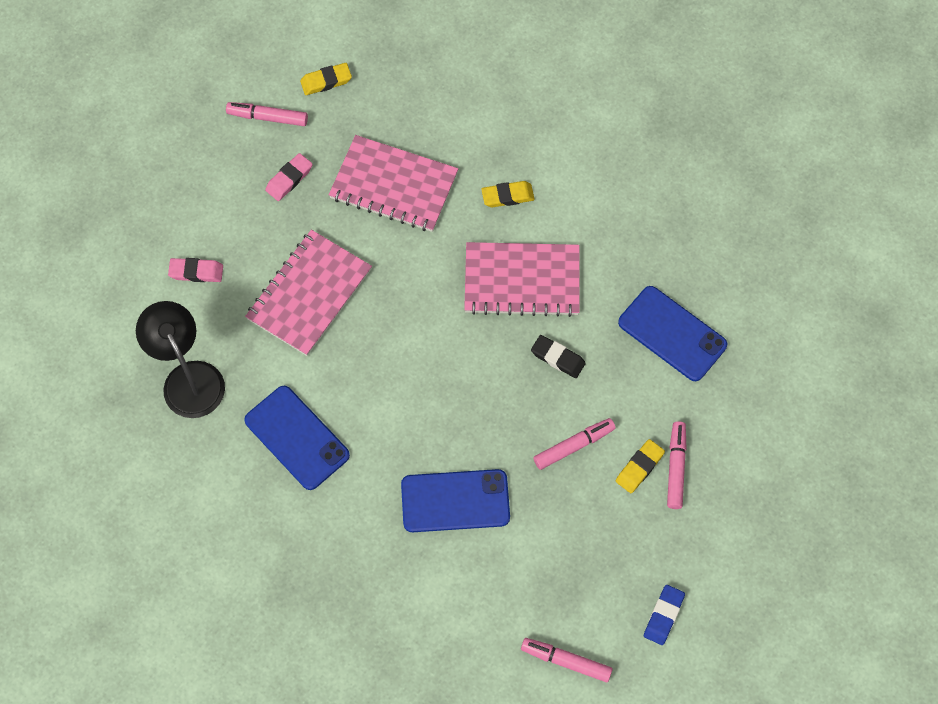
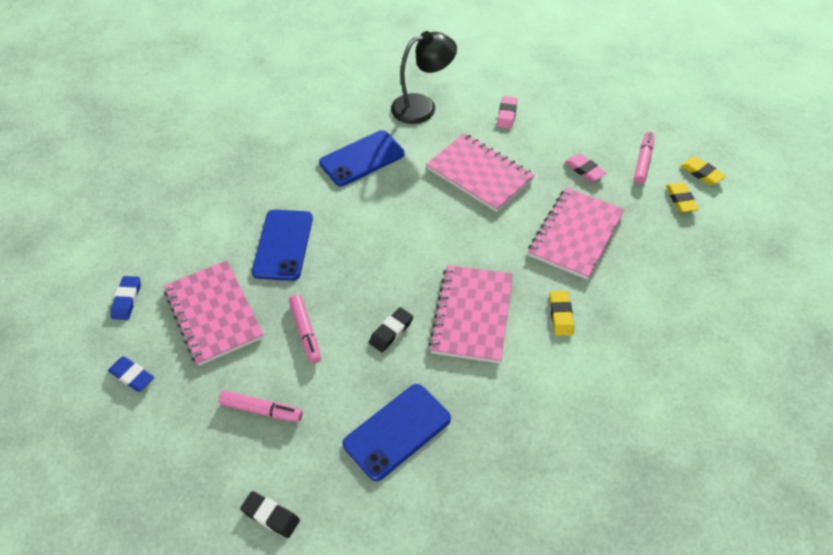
camera: 100 degrees right, 15 degrees down
pink marker [521,638,613,682] -> blue eraser [110,276,141,320]
yellow eraser [616,439,665,493] -> yellow eraser moved to [681,157,726,185]
none -> pink notebook [164,260,264,366]
none -> black eraser [240,491,300,538]

